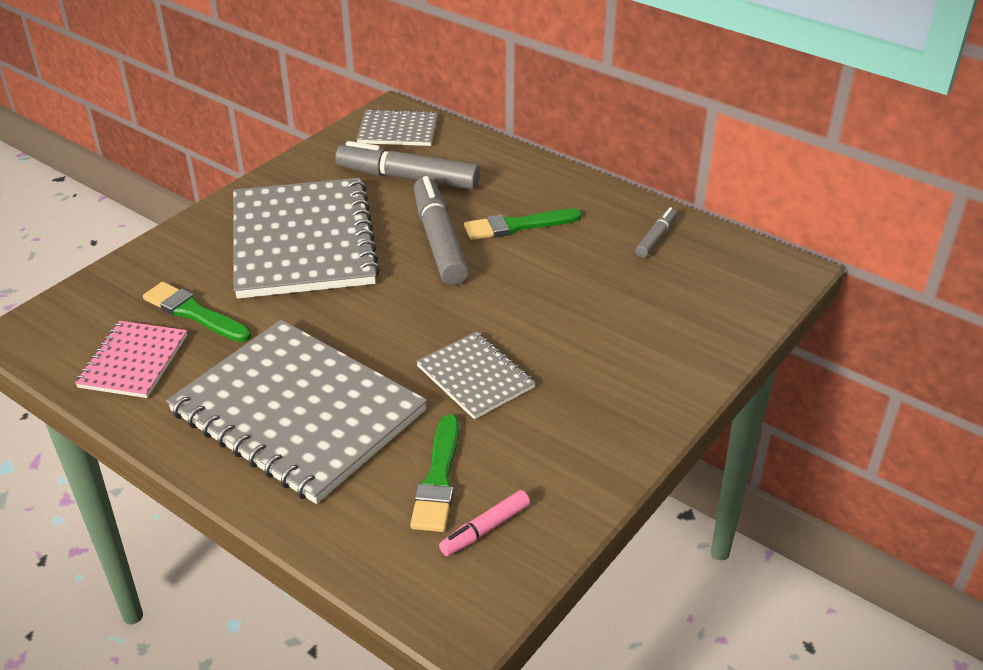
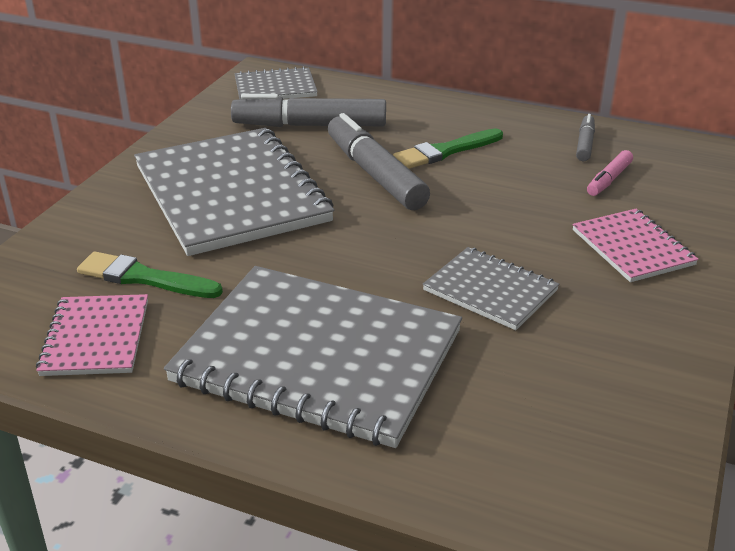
camera: 15 degrees left, 5 degrees down
green brush [410,414,459,532] -> none
pink marker [439,490,530,556] -> pink marker moved to [587,150,633,196]
none -> pink notebook [572,209,699,282]

